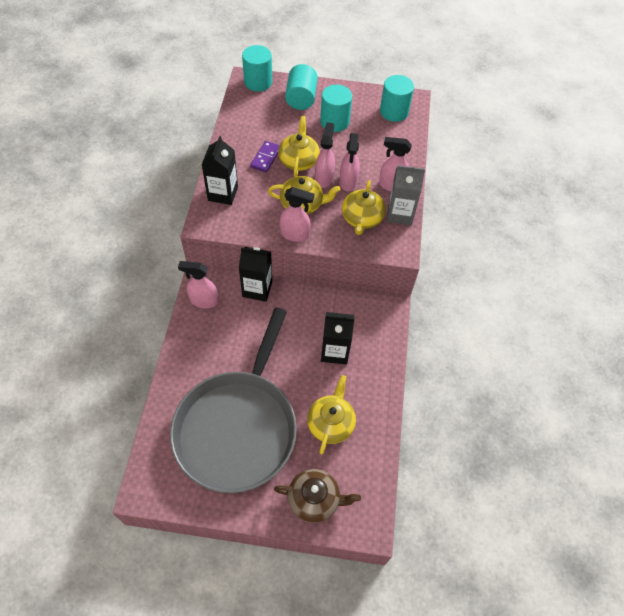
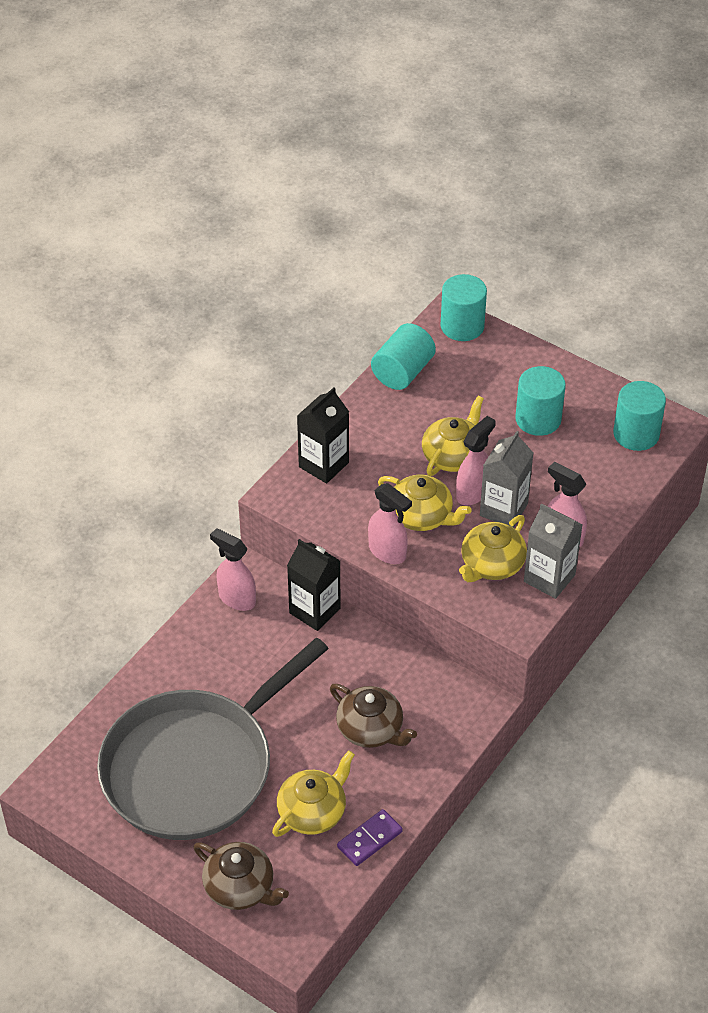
camera: 30 degrees right, 10 degrees down
purple domino [250,141,280,173] -> purple domino moved to [337,809,403,866]
turquoise cylinder [285,64,318,110] -> turquoise cylinder moved to [371,323,436,390]
black carton [321,312,355,365] -> brown teapot [330,684,417,748]
pink spray bottle [339,133,360,192] -> grey carton [480,431,533,528]

